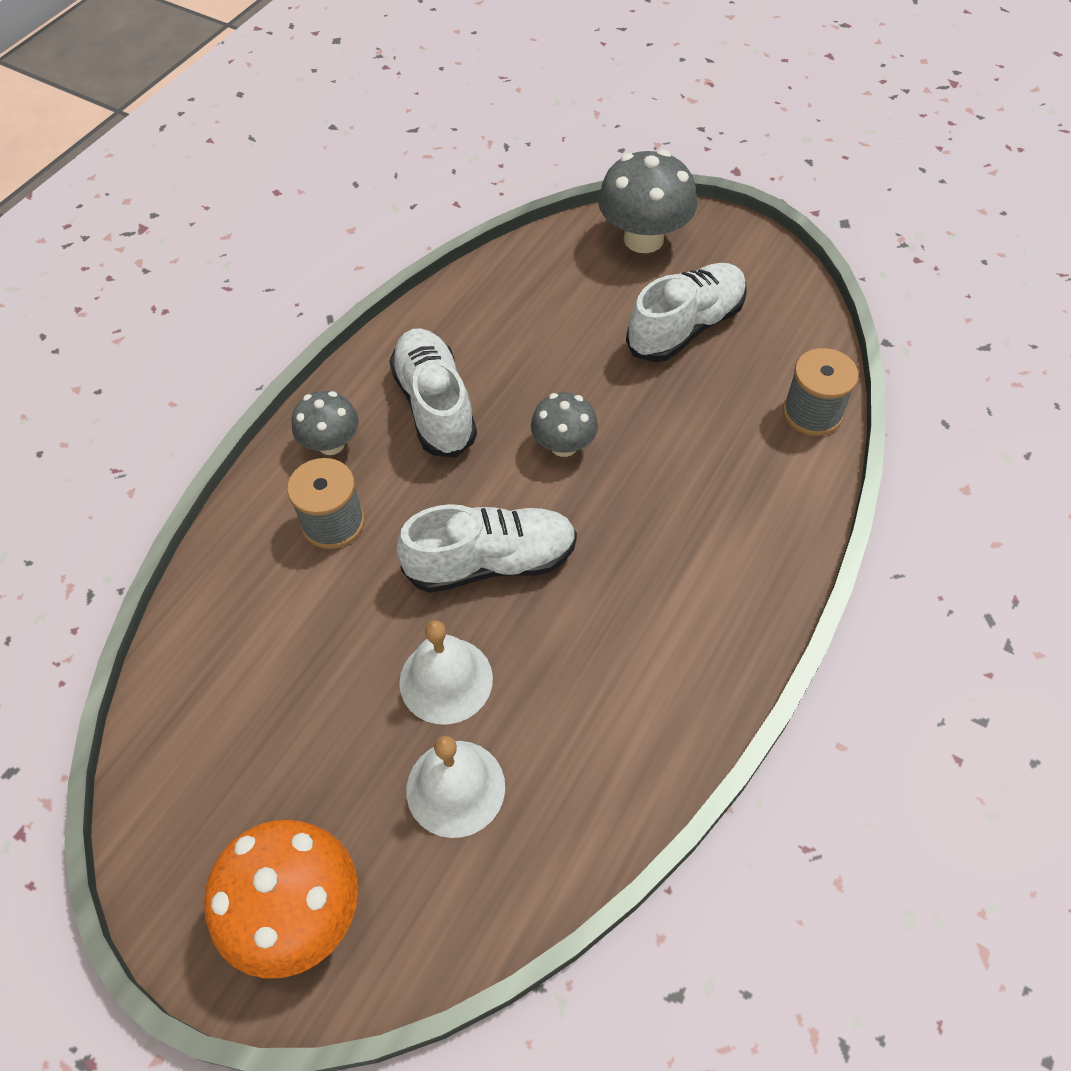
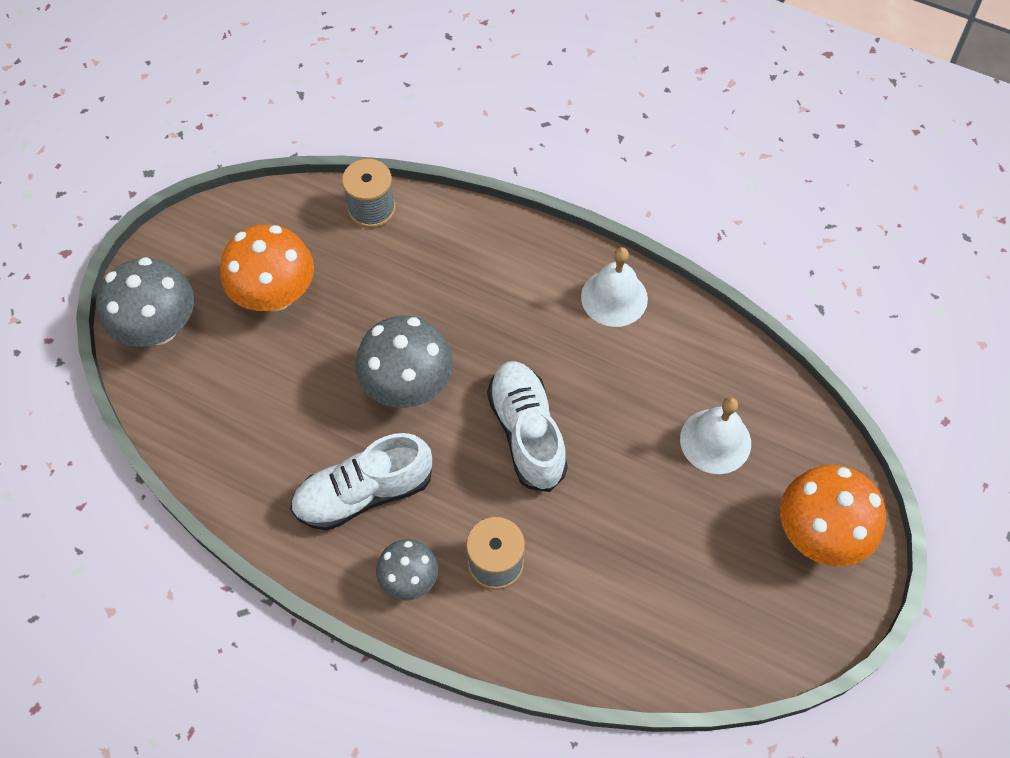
camera: 95 degrees left, 5 degrees up
white bell [399,620,493,724] -> white bell moved to [581,247,648,327]
grey mushroom [531,392,598,457] -> grey mushroom [355,315,453,408], size x1.68
white shoe [626,263,746,362] -> orange mushroom [220,225,314,311]

